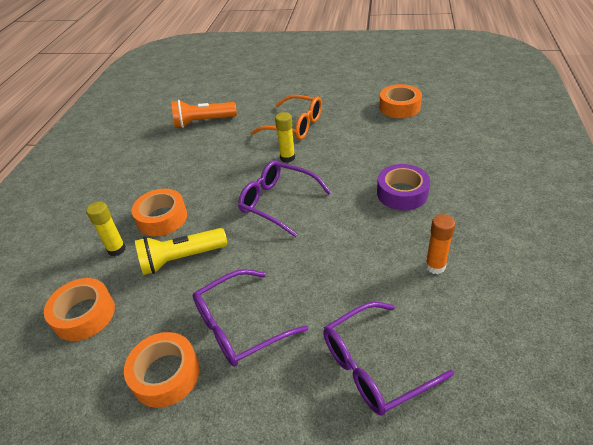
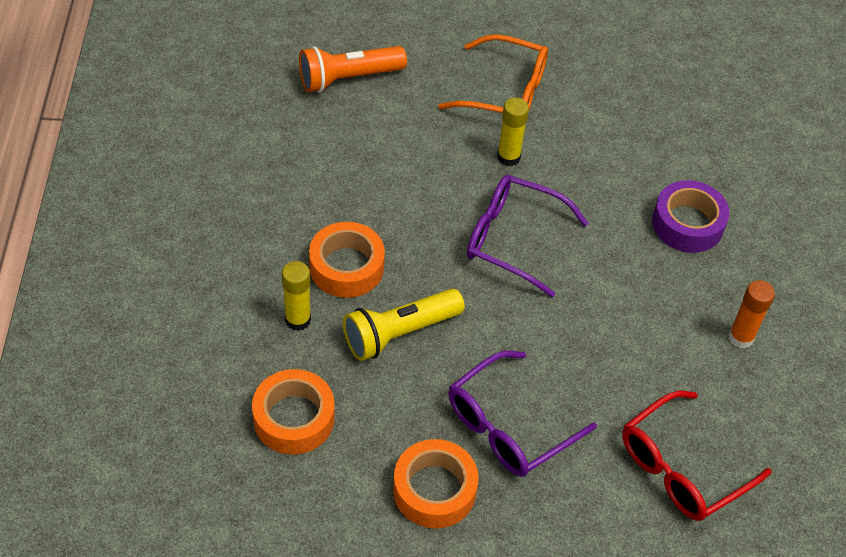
camera: 15 degrees left, 10 degrees up
purple glasses [323,302,454,415] -> red glasses [622,391,772,521]
orange tape [379,84,422,118] -> none

